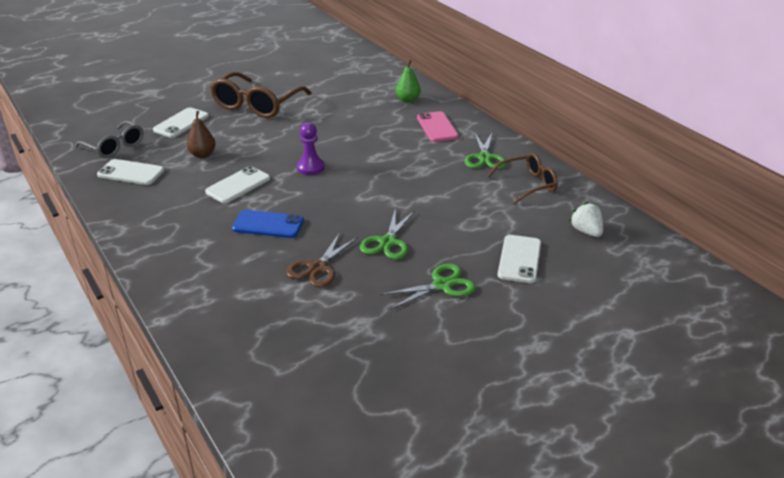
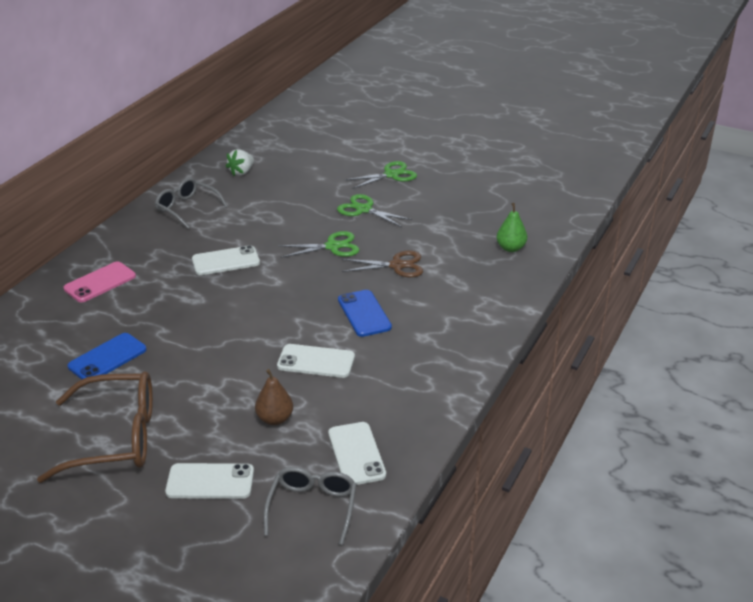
camera: 120 degrees left, 0 degrees up
purple pawn [297,122,325,175] -> none
green pear [395,60,421,102] -> green pear moved to [496,203,527,252]
green scissors [464,133,506,169] -> green scissors moved to [344,161,417,189]
brown glasses [487,153,558,205] -> grey glasses [155,178,228,229]
white phone [498,235,541,283] -> white phone moved to [192,245,260,275]
none -> blue phone [68,333,146,379]

